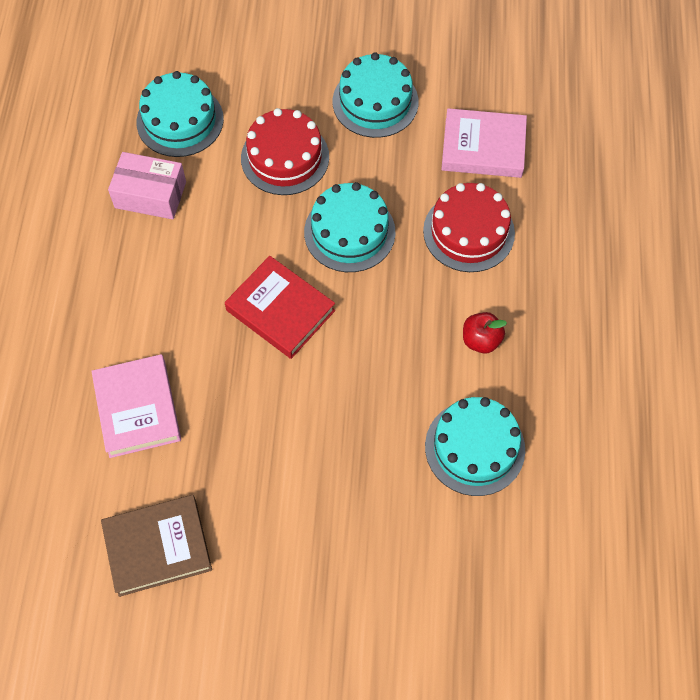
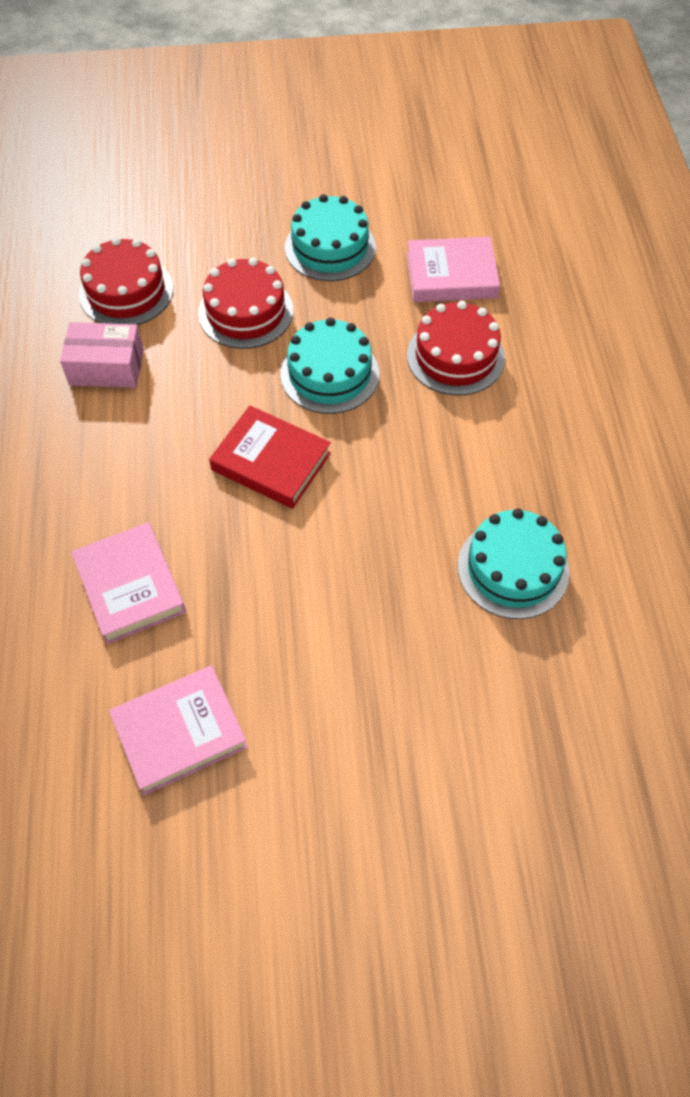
camera: 10 degrees left, 5 degrees down
brown book [101,495,212,597] -> pink book [109,665,248,795]
turquoise cake [137,71,224,157] -> red cake [79,237,173,325]
red apple [463,312,507,354] -> none

